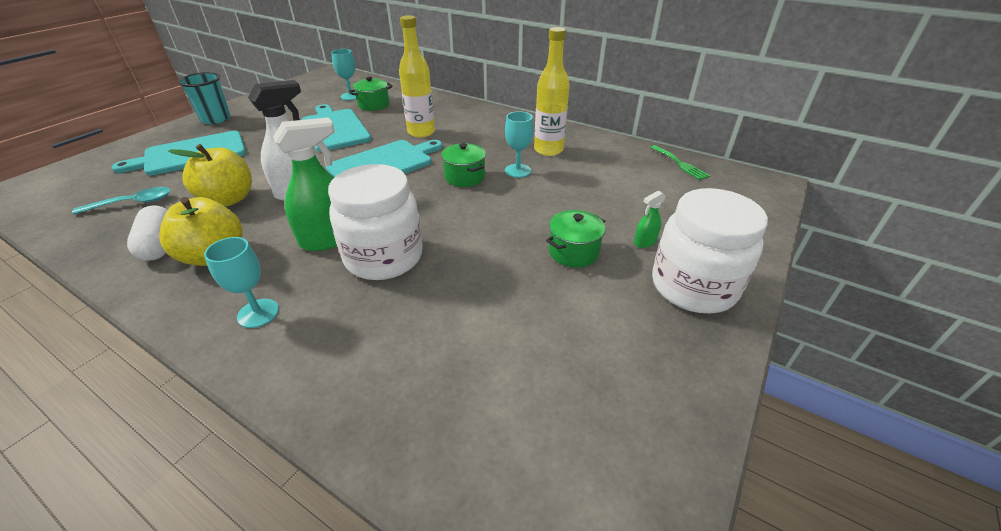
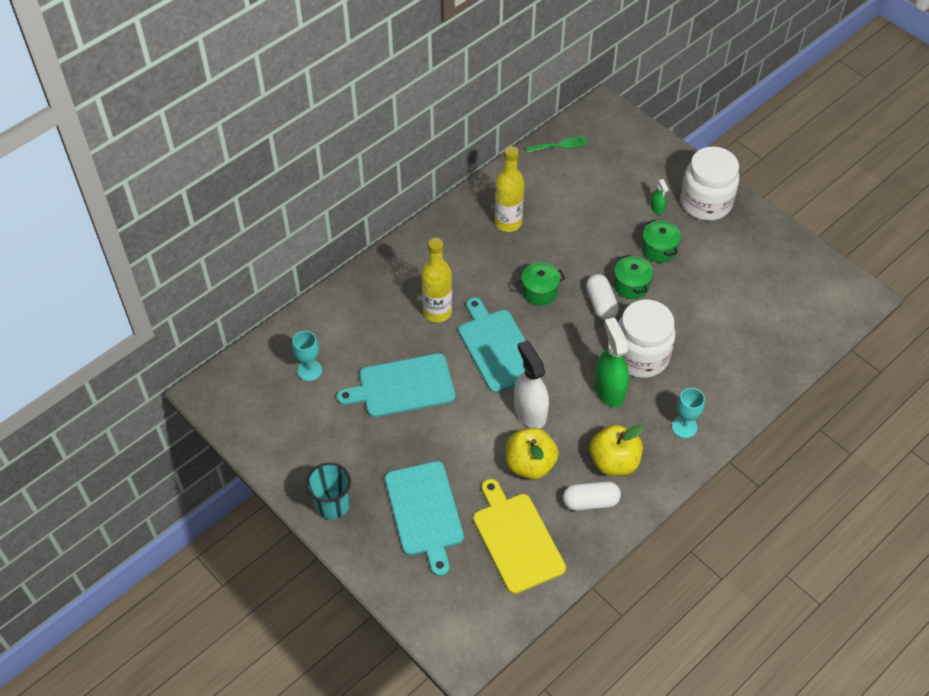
camera: 75 degrees left, 15 degrees up
turquoise spoon [72,187,171,215] -> yellow cutting board [473,479,566,594]
green pot [349,77,393,111] -> green pot moved to [614,255,653,299]
turquoise goblet [505,111,534,178] -> none
none -> white capsule [586,274,619,320]

